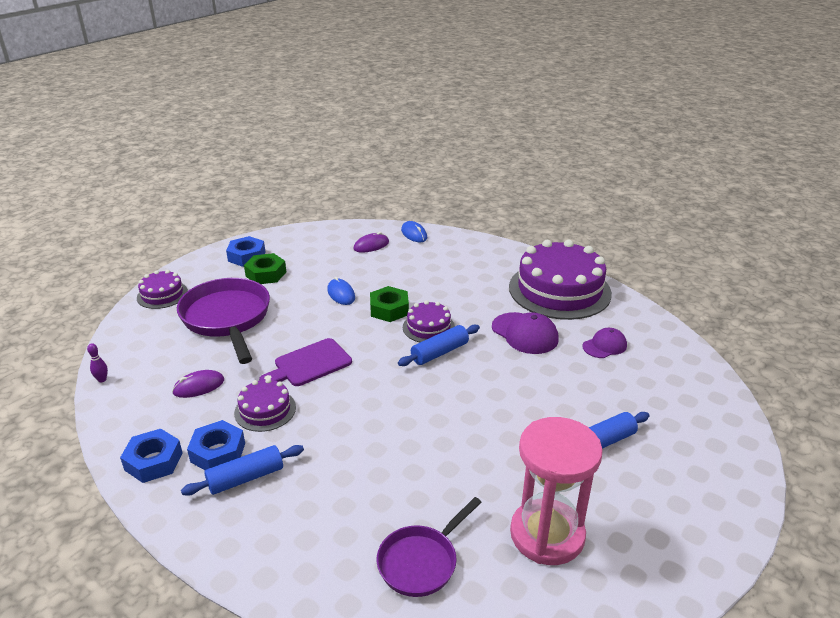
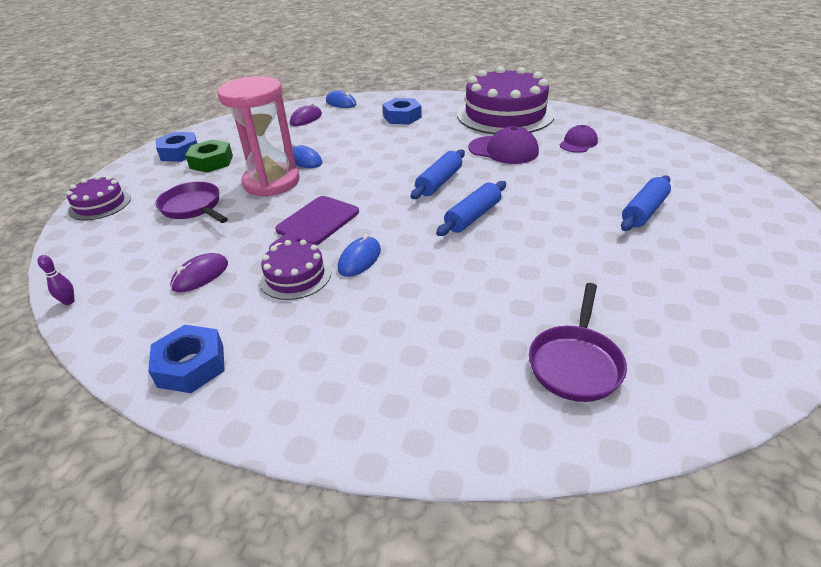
camera: 20 degrees left, 5 degrees up
purple pan [177,278,270,364] -> purple pan [156,182,228,223], size x0.59
blue rolling pin [181,445,304,496] -> blue rolling pin moved to [436,181,506,236]
blue nut [187,420,245,470] -> blue nut moved to [382,98,422,124]
green nut [370,286,409,322] -> none
purple cake [403,300,455,342] -> none
pink hourglass [510,417,603,565] -> pink hourglass moved to [217,76,300,197]
none -> blue mouse [338,234,381,277]

